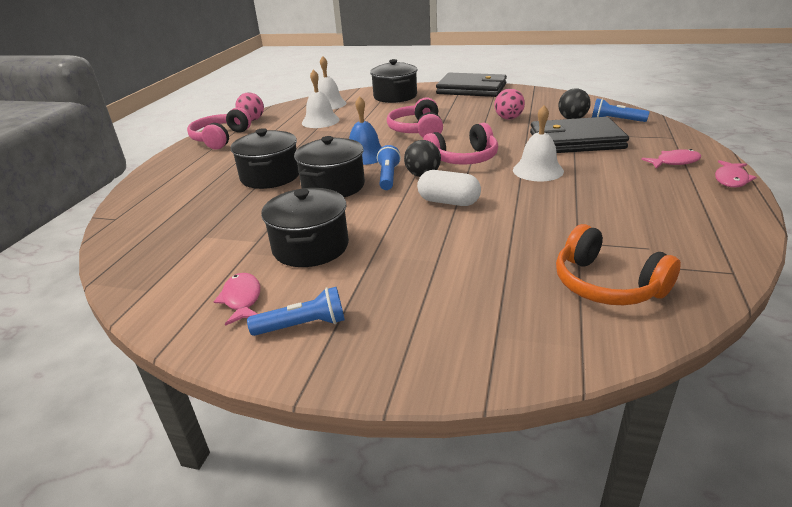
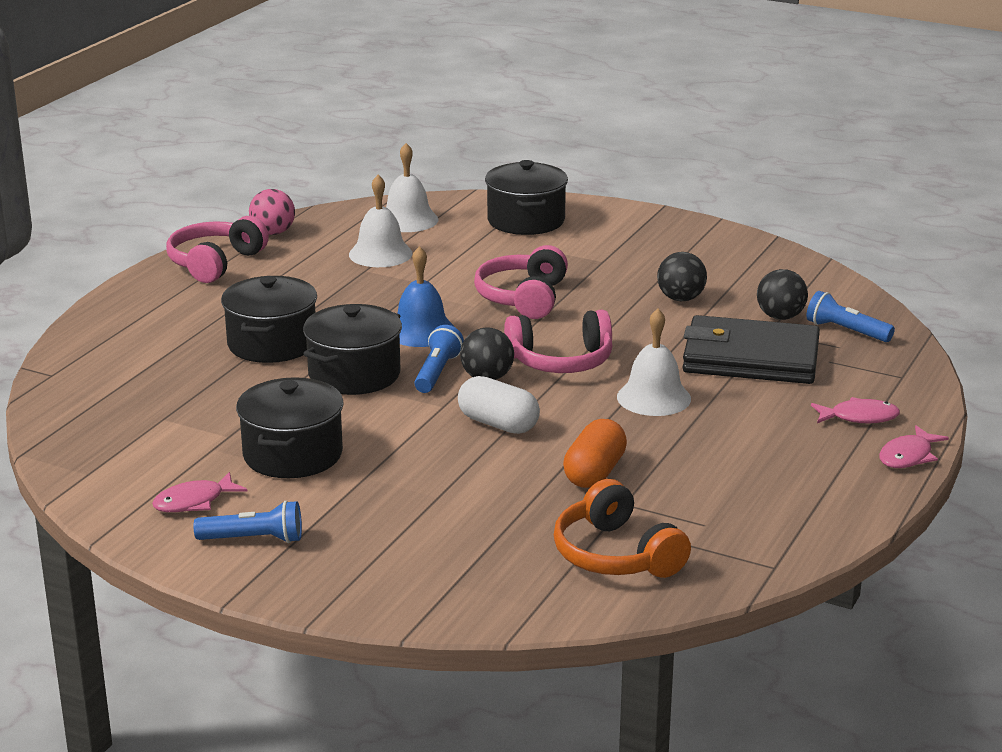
camera: 10 degrees right, 5 degrees down
pink fish [214,273,260,326] -> pink fish turned 120 degrees counterclockwise [152,472,247,512]
black wallet [436,73,507,97] -> none
pink ball [494,89,525,119] -> black ball [657,252,707,301]
none -> orange capsule [563,419,627,488]

